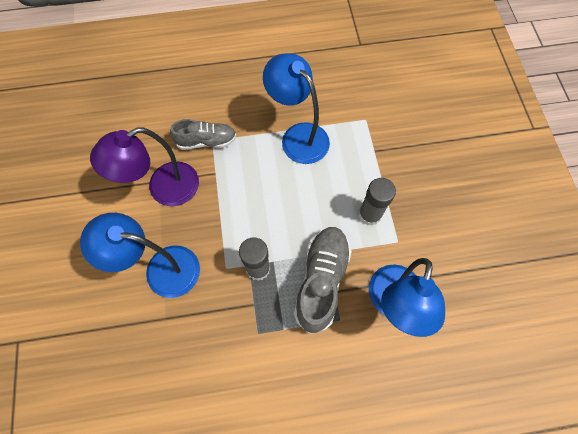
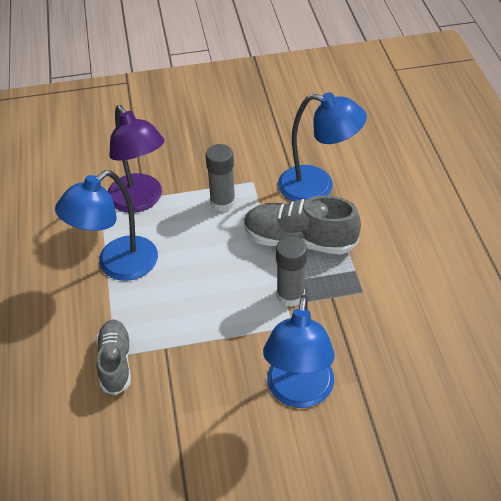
camera: 90 degrees left, 20 degrees down
purple lamp [90,127,199,206] -> purple lamp moved to [108,105,164,213]

